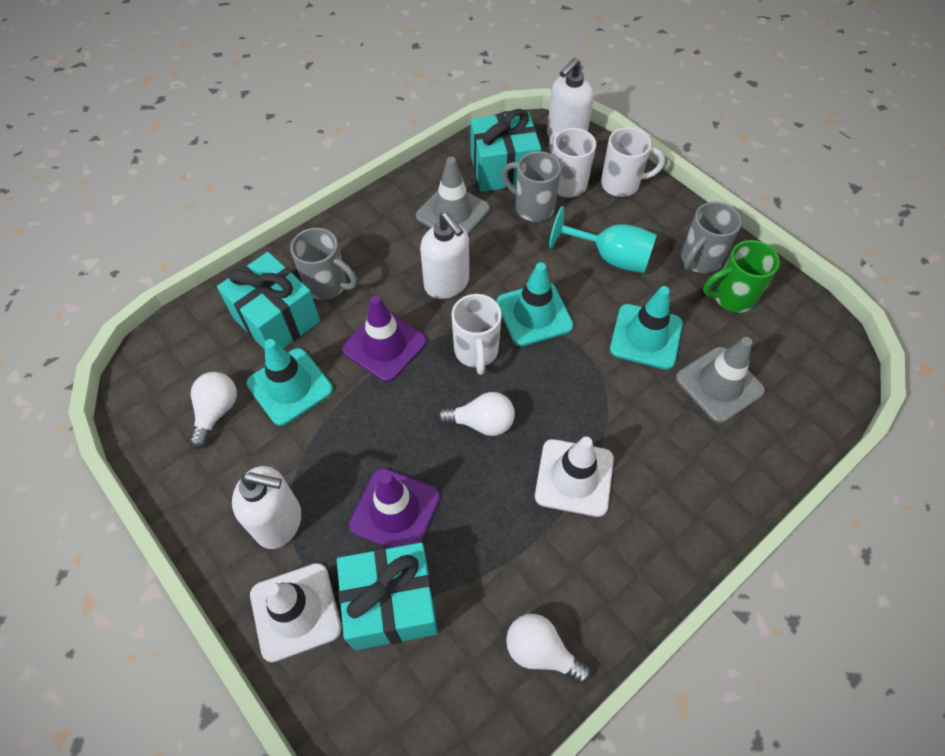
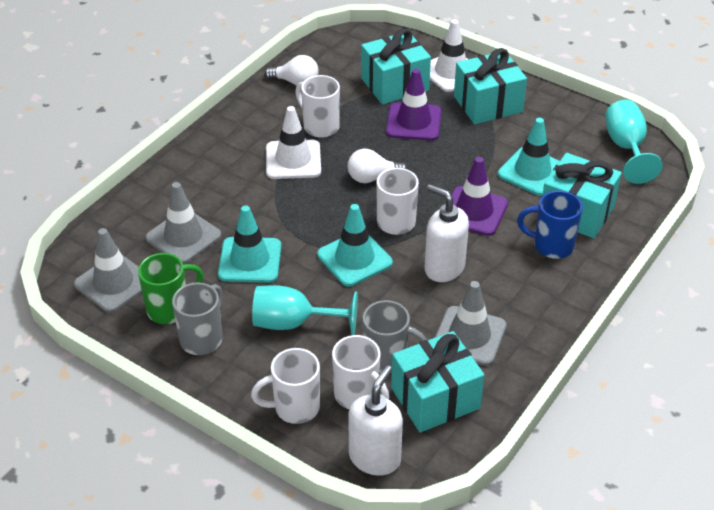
camera: 165 degrees right, 15 degrees down
white light bulb [189,372,237,449] -> none
white soap dispenser [232,466,301,549] -> turquoise gift [454,48,527,124]
grey mug [290,227,357,300] -> blue mug [517,190,583,259]
none -> grey traffic cone [74,228,142,313]
none -> white mug [295,75,340,138]
none -> turquoise goblet [605,100,663,184]

